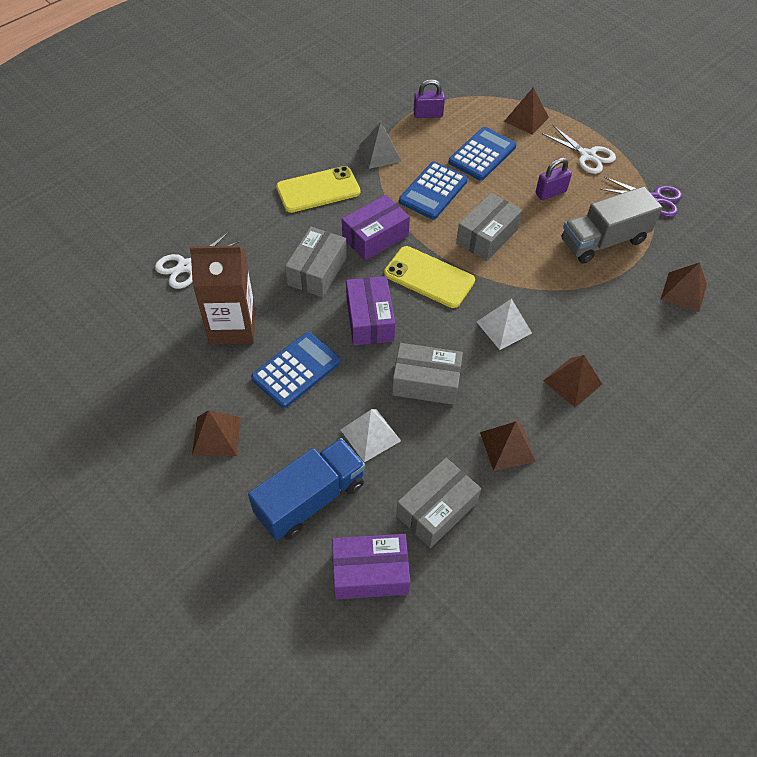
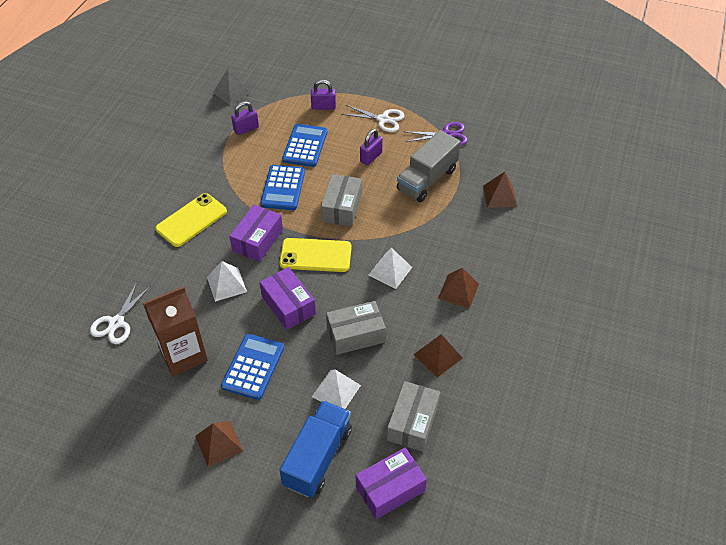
camera: 25 degrees left, 5 degrees down
grey box [285,227,347,297] -> white pyramid [207,261,247,302]
grey pyramid [359,122,402,169] -> grey pyramid moved to [213,68,251,105]
brown pyramid [504,88,549,135] -> purple padlock [311,80,336,110]

